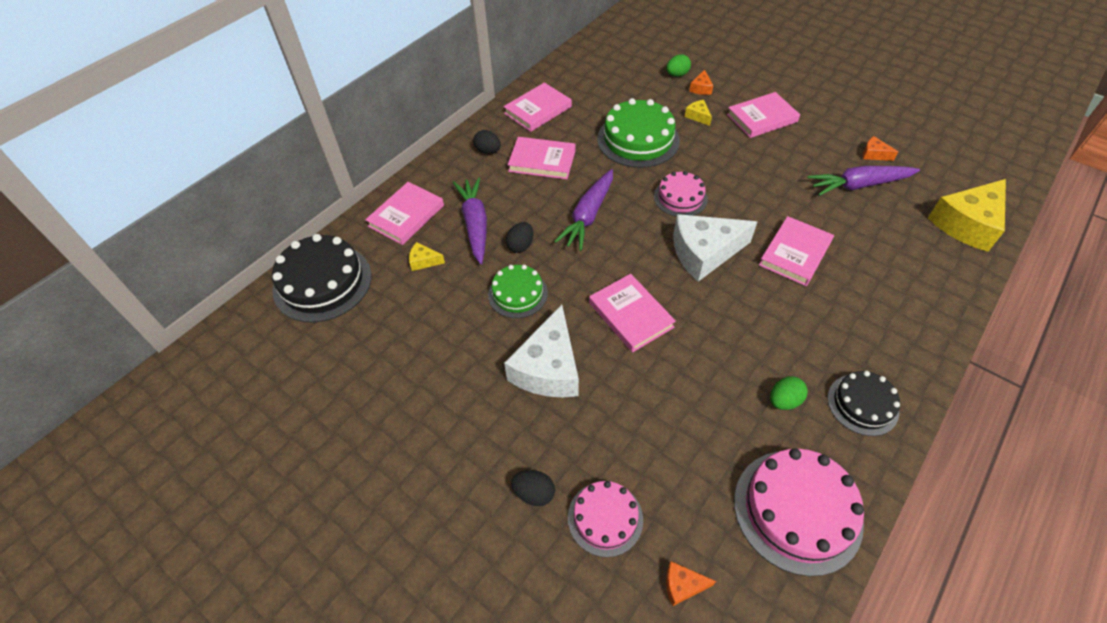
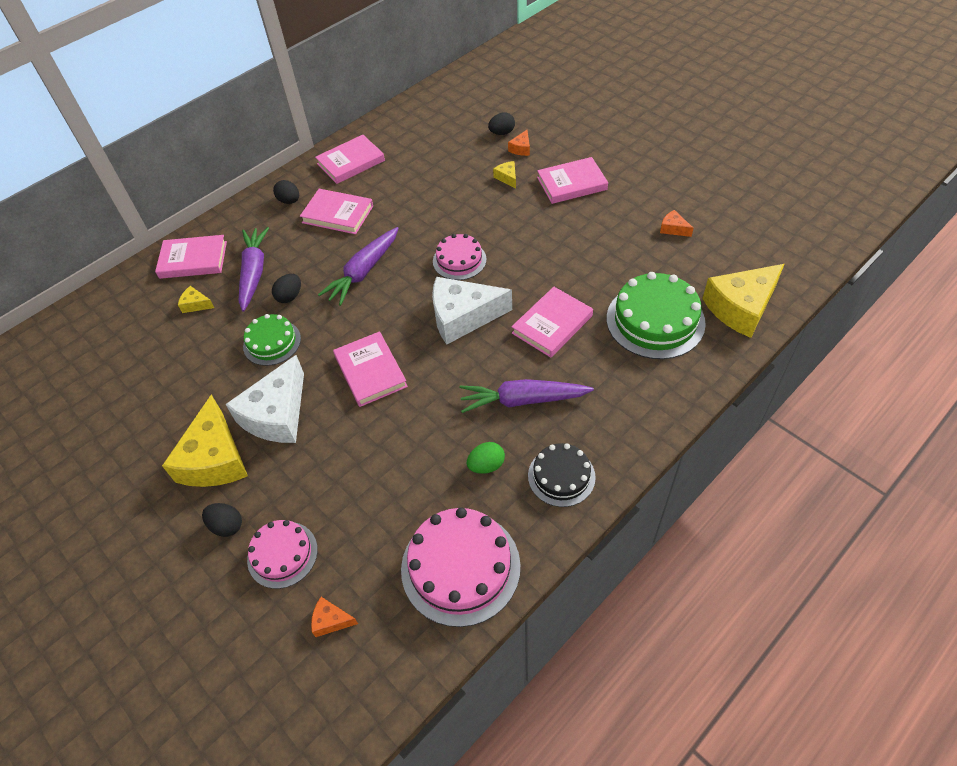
camera: 10 degrees right, 0 degrees up
black cake [272,234,372,323] -> none
pink book [365,182,444,245] -> pink book turned 45 degrees clockwise [155,235,227,279]
green cake [597,98,680,168] -> green cake moved to [607,272,706,359]
green egg [666,55,691,77] -> black egg [488,112,515,135]
purple carrot [807,166,920,196] -> purple carrot moved to [460,379,594,413]
none -> yellow cheese [162,394,248,487]

